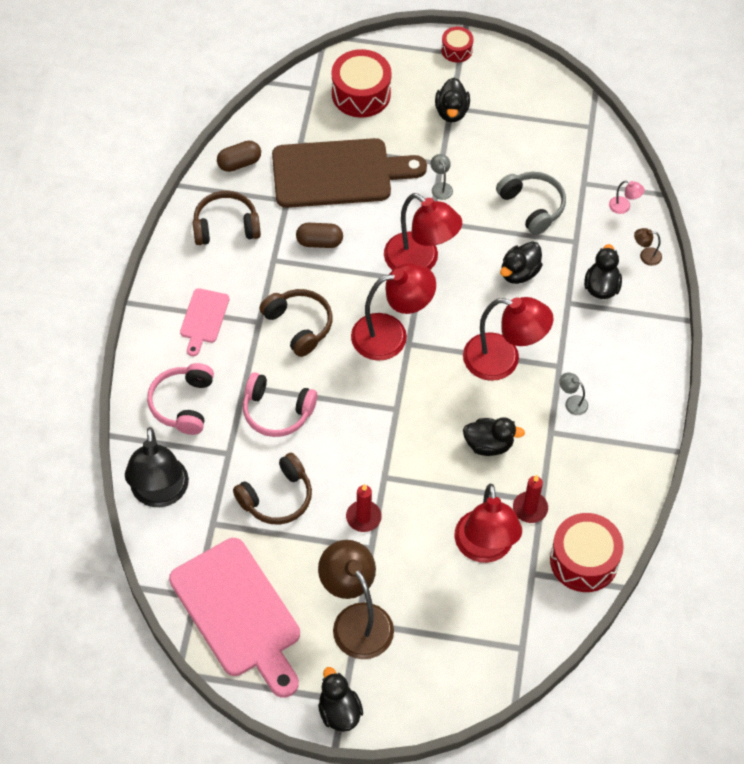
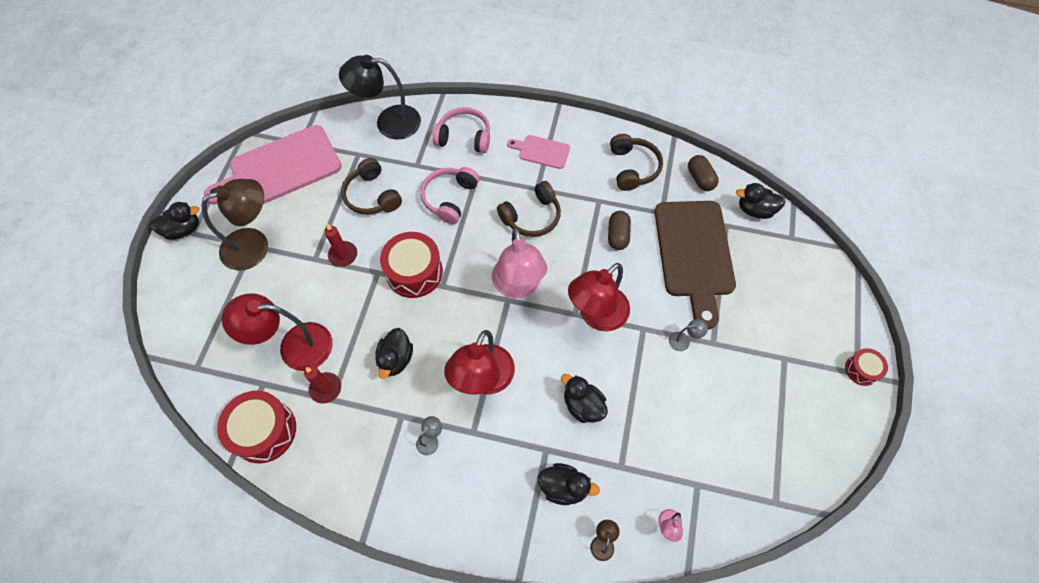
camera: 95 degrees right, 5 degrees up
red drum [332,49,392,118] -> red drum moved to [380,232,443,298]
red lamp [351,263,436,361] -> pink lamp [492,227,547,298]
black duck [435,78,470,123] -> black duck moved to [736,183,786,219]
grey headphones [496,172,566,235] -> none

